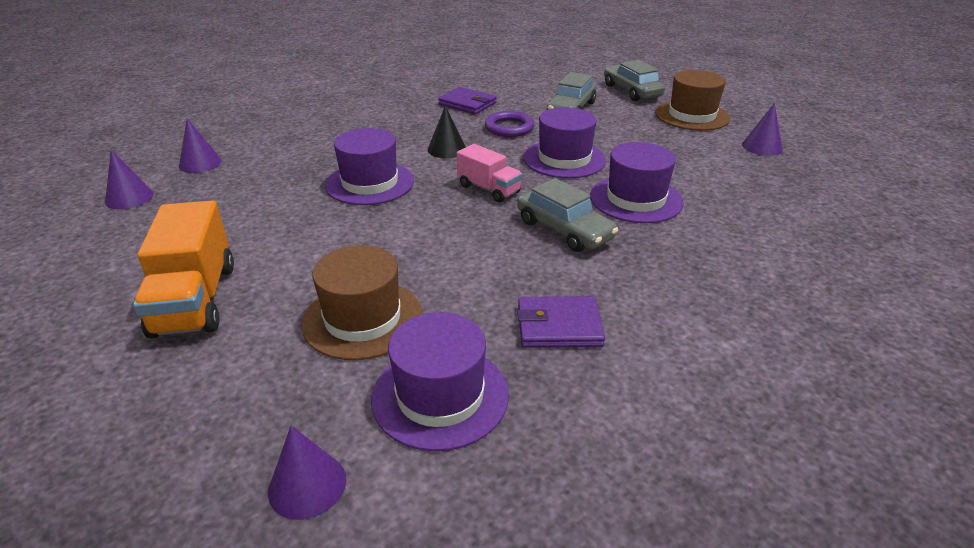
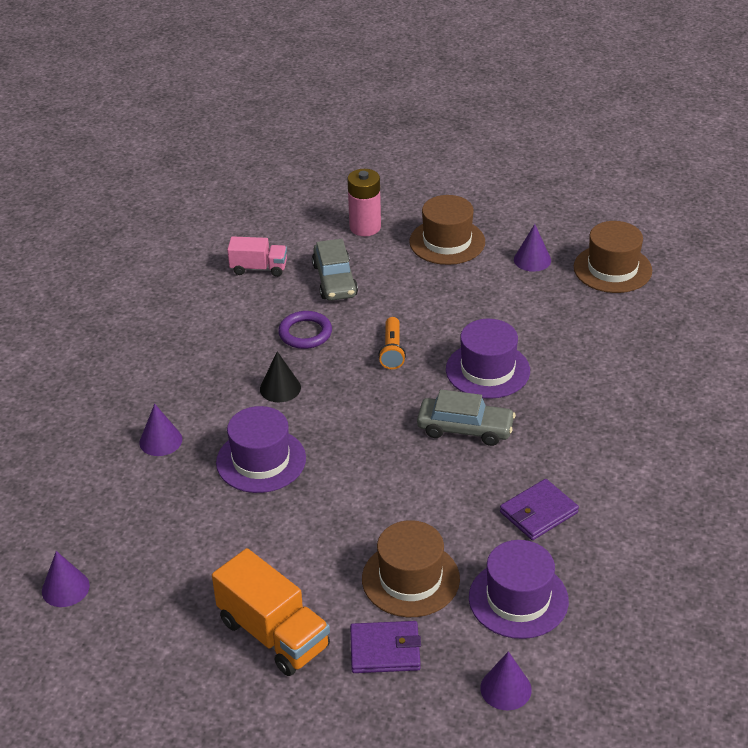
camera: 35 degrees left, 5 degrees up
purple cone [179,118,222,173] -> purple cone moved to [139,404,182,456]
purple wallet [438,87,497,114] -> purple wallet moved to [350,621,421,673]
pink truck [457,144,522,202] -> pink truck moved to [227,236,287,277]
purple hat [523,107,606,178] -> orange flashlight [378,317,406,369]
grey car [604,60,665,101] -> pink battery [347,169,381,236]
none -> brown hat [574,221,652,293]

